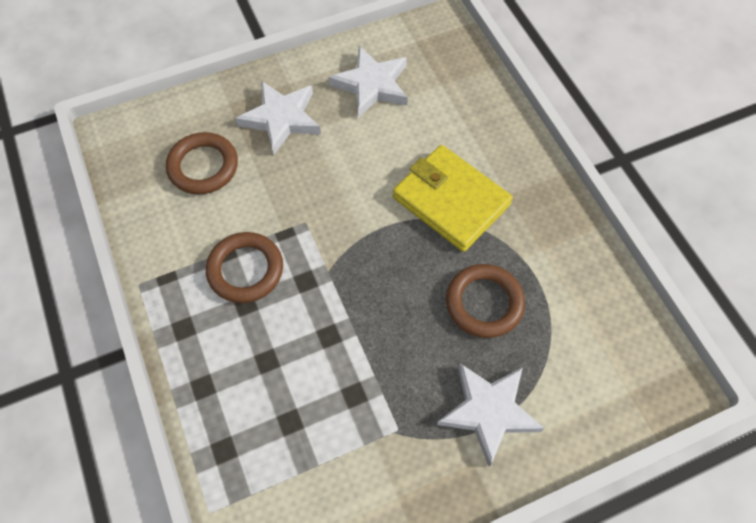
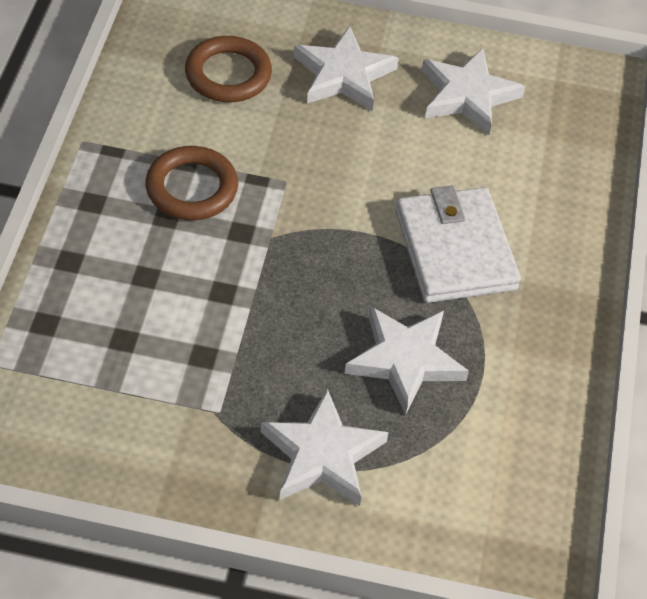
camera: 30 degrees right, 10 degrees down
yellow wallet [393,145,513,252] -> white wallet [395,186,521,303]
brown ring [446,264,525,338] -> white star [344,306,469,415]

